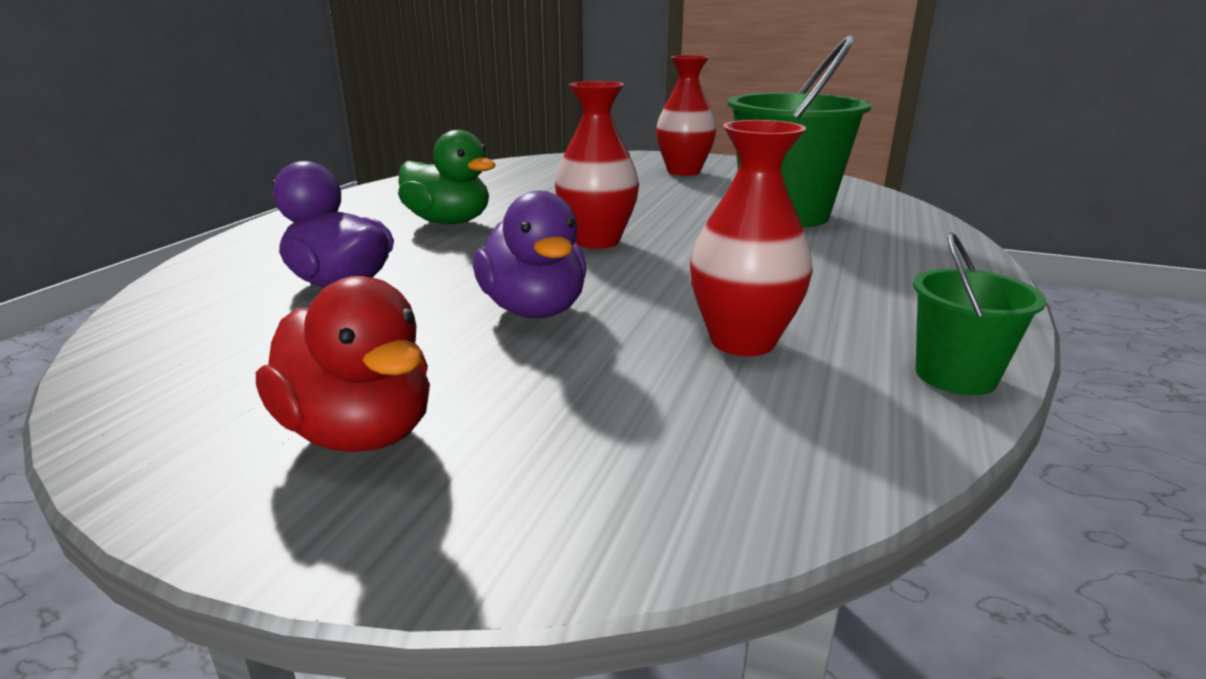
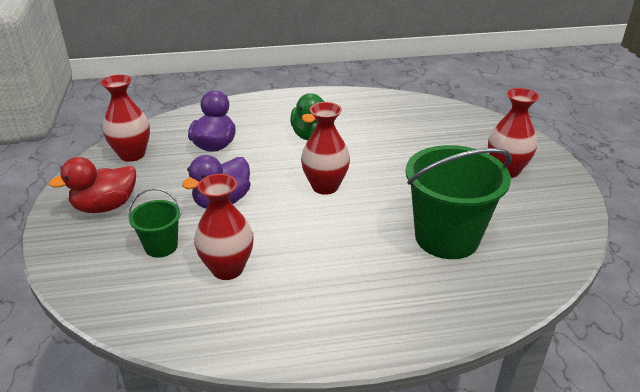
camera: 60 degrees right, 10 degrees up
red duck [256,276,430,452] -> red duck turned 45 degrees clockwise [49,157,136,213]
green bucket [913,232,1046,395] -> green bucket moved to [128,188,182,258]
none -> red vase [101,75,150,162]

